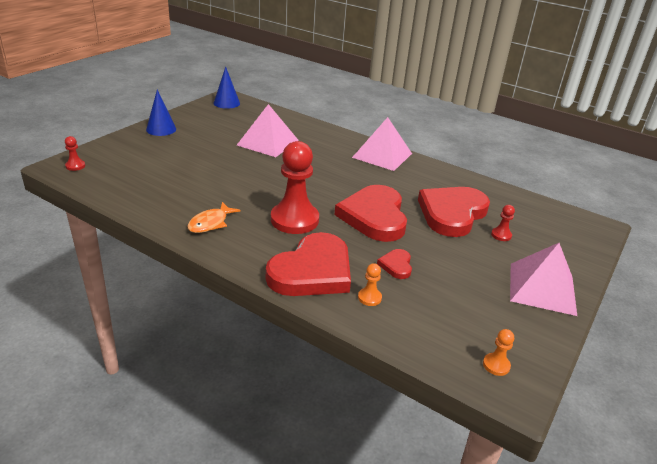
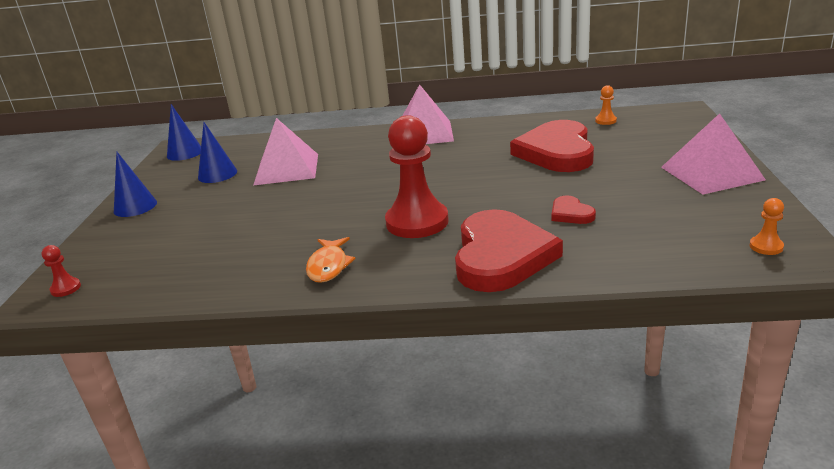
camera: 25 degrees left, 5 degrees down
red heart [335,185,407,242] -> none
orange pawn [358,263,382,306] -> orange pawn moved to [595,85,617,125]
red pawn [491,205,515,241] -> none
none -> blue cone [198,122,237,183]

